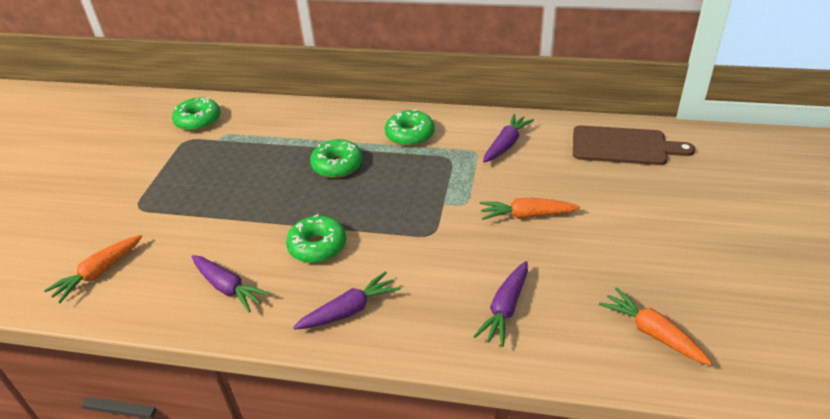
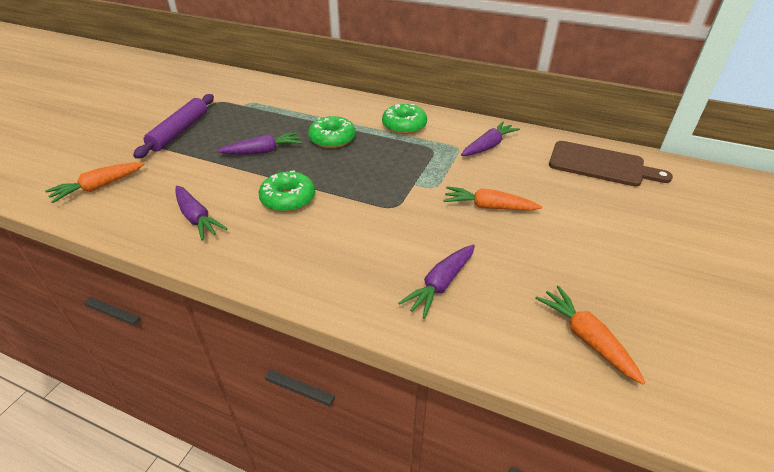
camera: 10 degrees right, 0 degrees up
green donut [172,97,221,131] -> none
purple carrot [293,271,400,330] -> purple carrot moved to [217,132,302,155]
none -> purple rolling pin [133,94,214,159]

